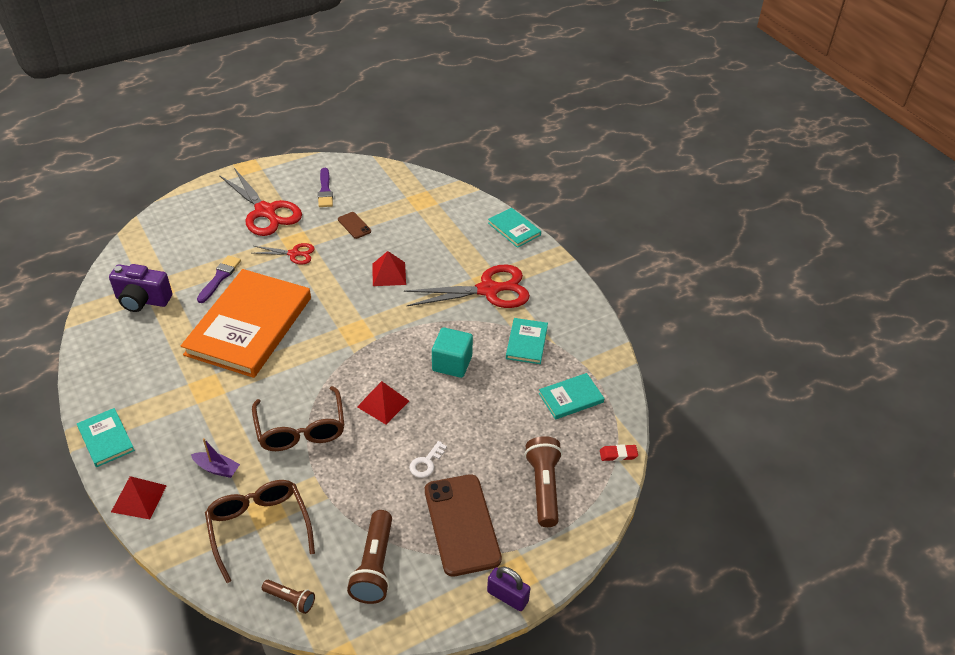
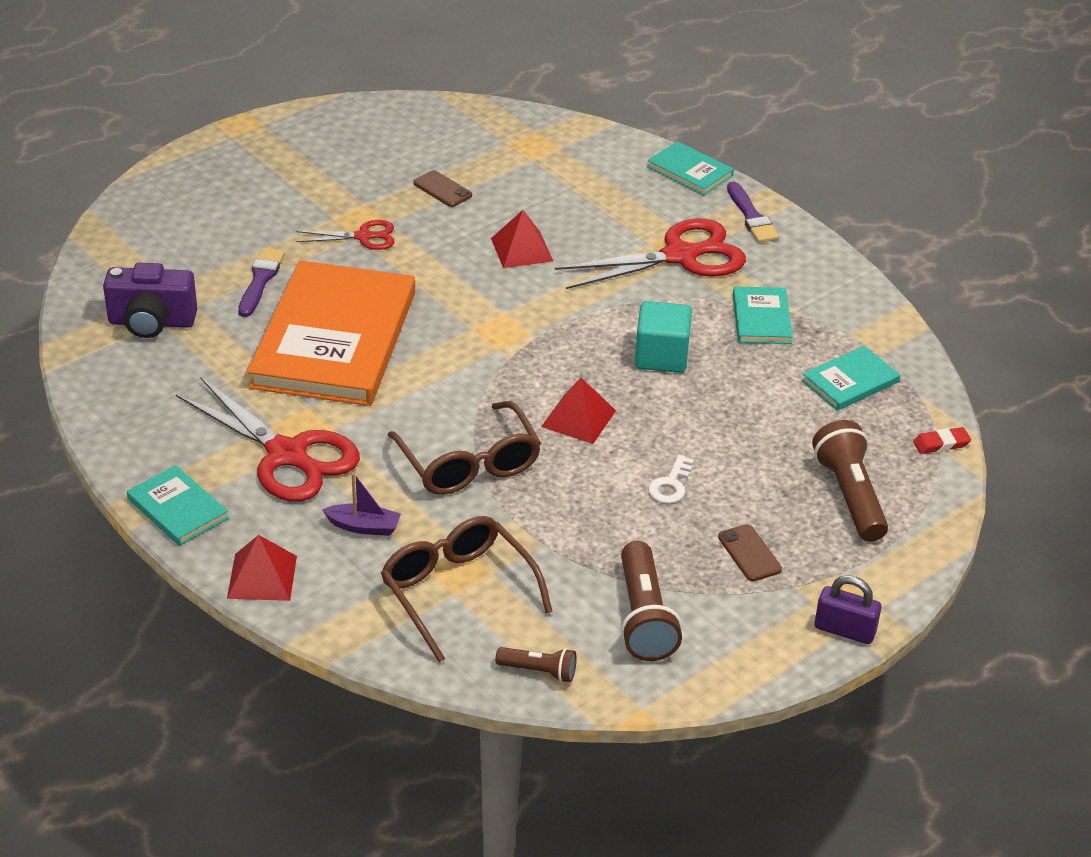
camera: 10 degrees left, 5 degrees down
red scissors [219,168,302,236] -> red scissors moved to [176,377,360,502]
purple brush [318,168,333,207] -> purple brush moved to [727,181,779,243]
brown phone [425,474,502,577] -> brown phone [718,524,782,581], size x0.45

